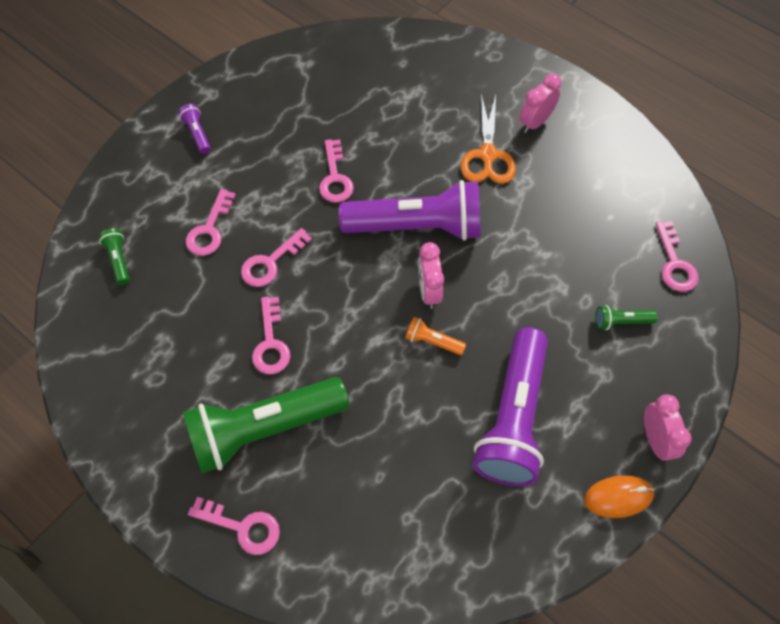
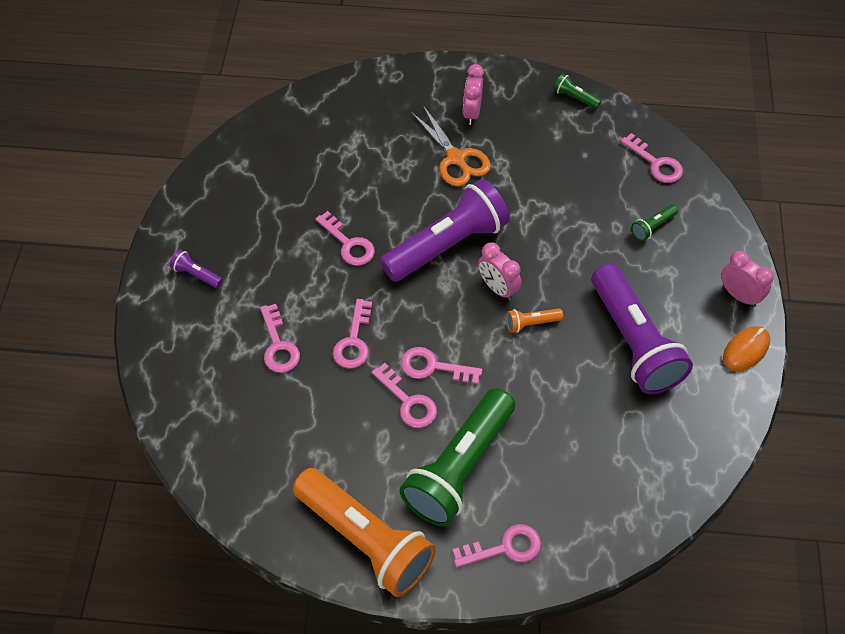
camera: 35 degrees left, 5 degrees down
green flashlight [99,228,130,285] -> green flashlight moved to [553,73,601,109]
none -> orange flashlight [293,468,436,597]
none -> pink key [401,347,482,384]

